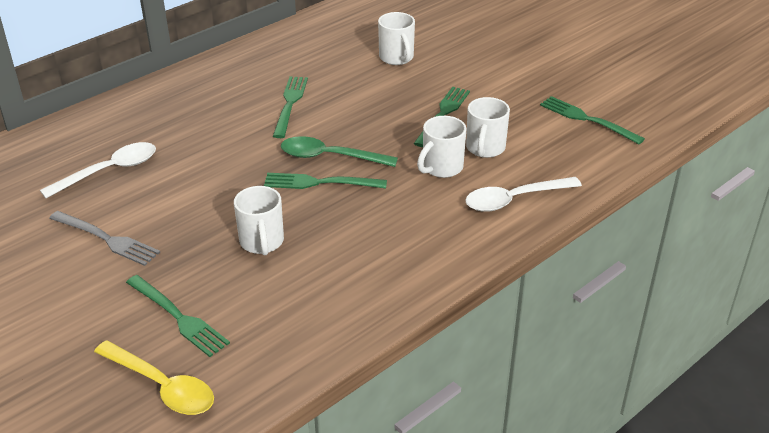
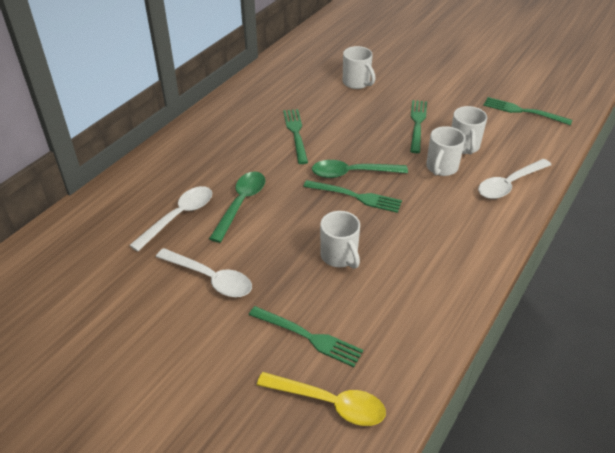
camera: 15 degrees left, 5 degrees up
grey fork [49,211,160,266] -> white spoon [156,248,252,297]
green fork [264,173,387,189] -> green fork turned 150 degrees counterclockwise [303,180,402,213]
none -> green spoon [209,172,265,243]

